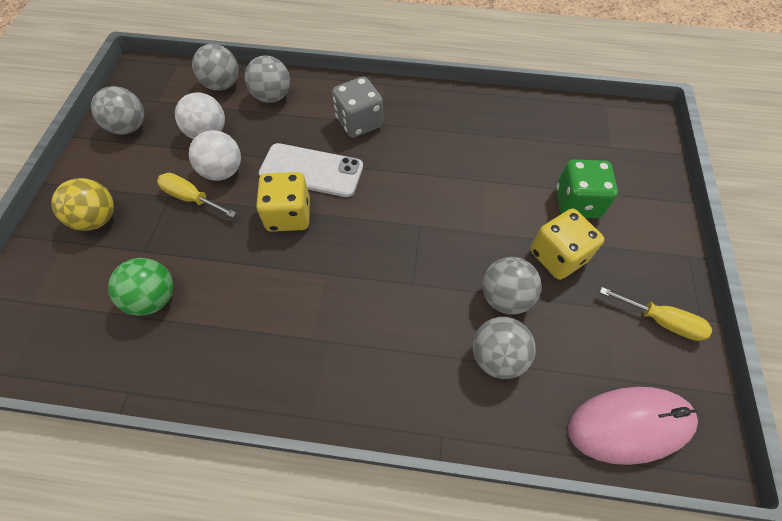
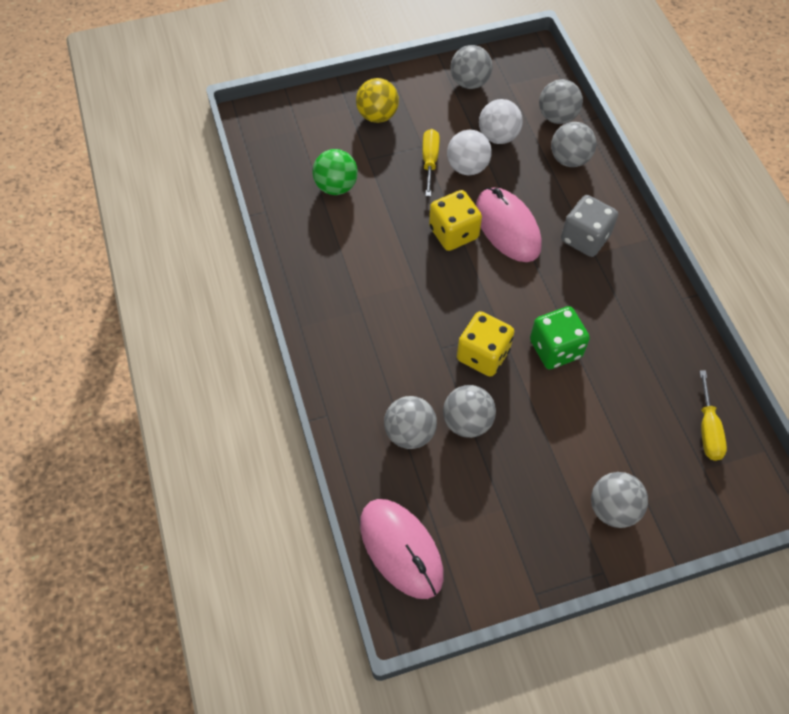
camera: 65 degrees right, 0 degrees up
white phone [259,143,363,197] -> pink mouse [476,187,542,262]
yellow dice [530,209,604,280] -> yellow dice moved to [457,311,514,377]
green dice [556,160,618,218] -> green dice moved to [530,306,590,369]
yellow screwdriver [600,287,712,341] -> yellow screwdriver moved to [700,370,727,461]
none -> grey ball [591,472,648,528]

